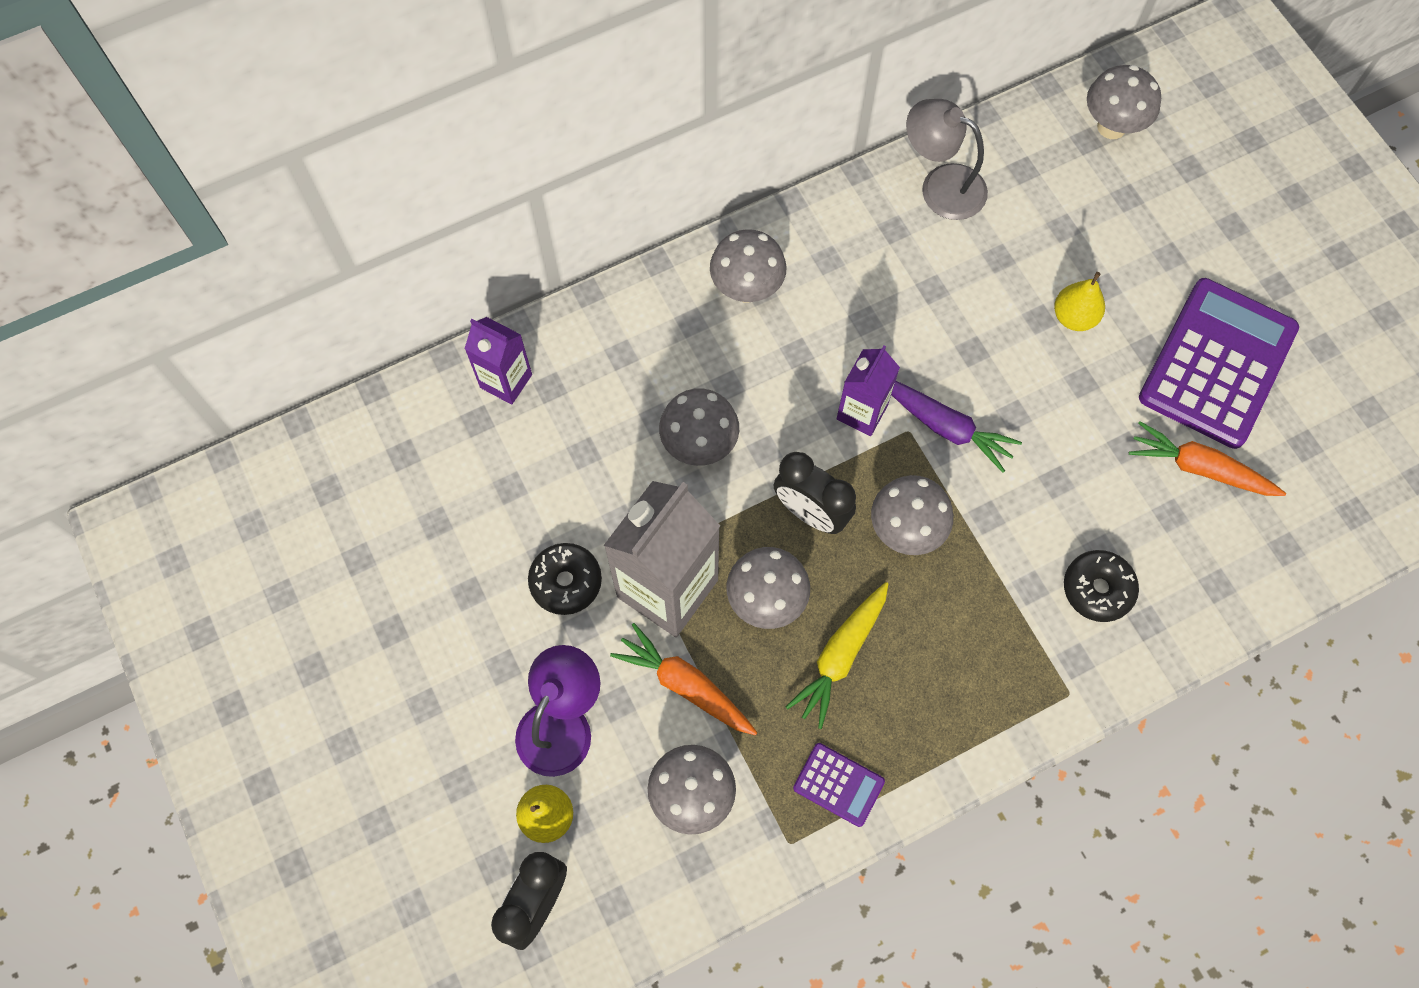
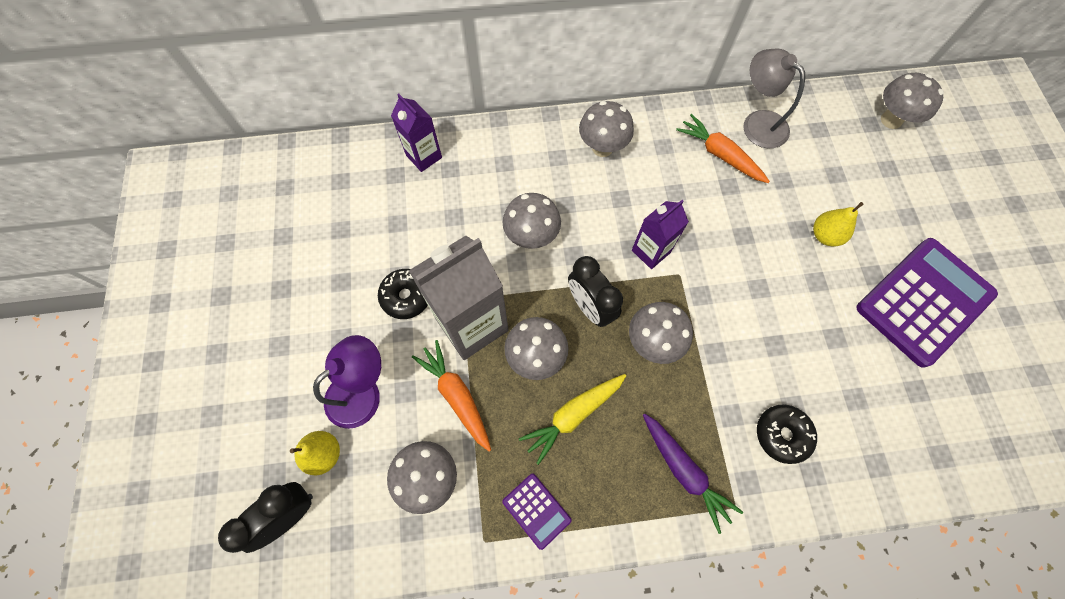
camera: 20 degrees right, 0 degrees up
purple carrot [891,381,1022,472] -> purple carrot moved to [643,413,743,534]
orange carrot [1129,421,1286,496] -> orange carrot moved to [676,114,770,183]

